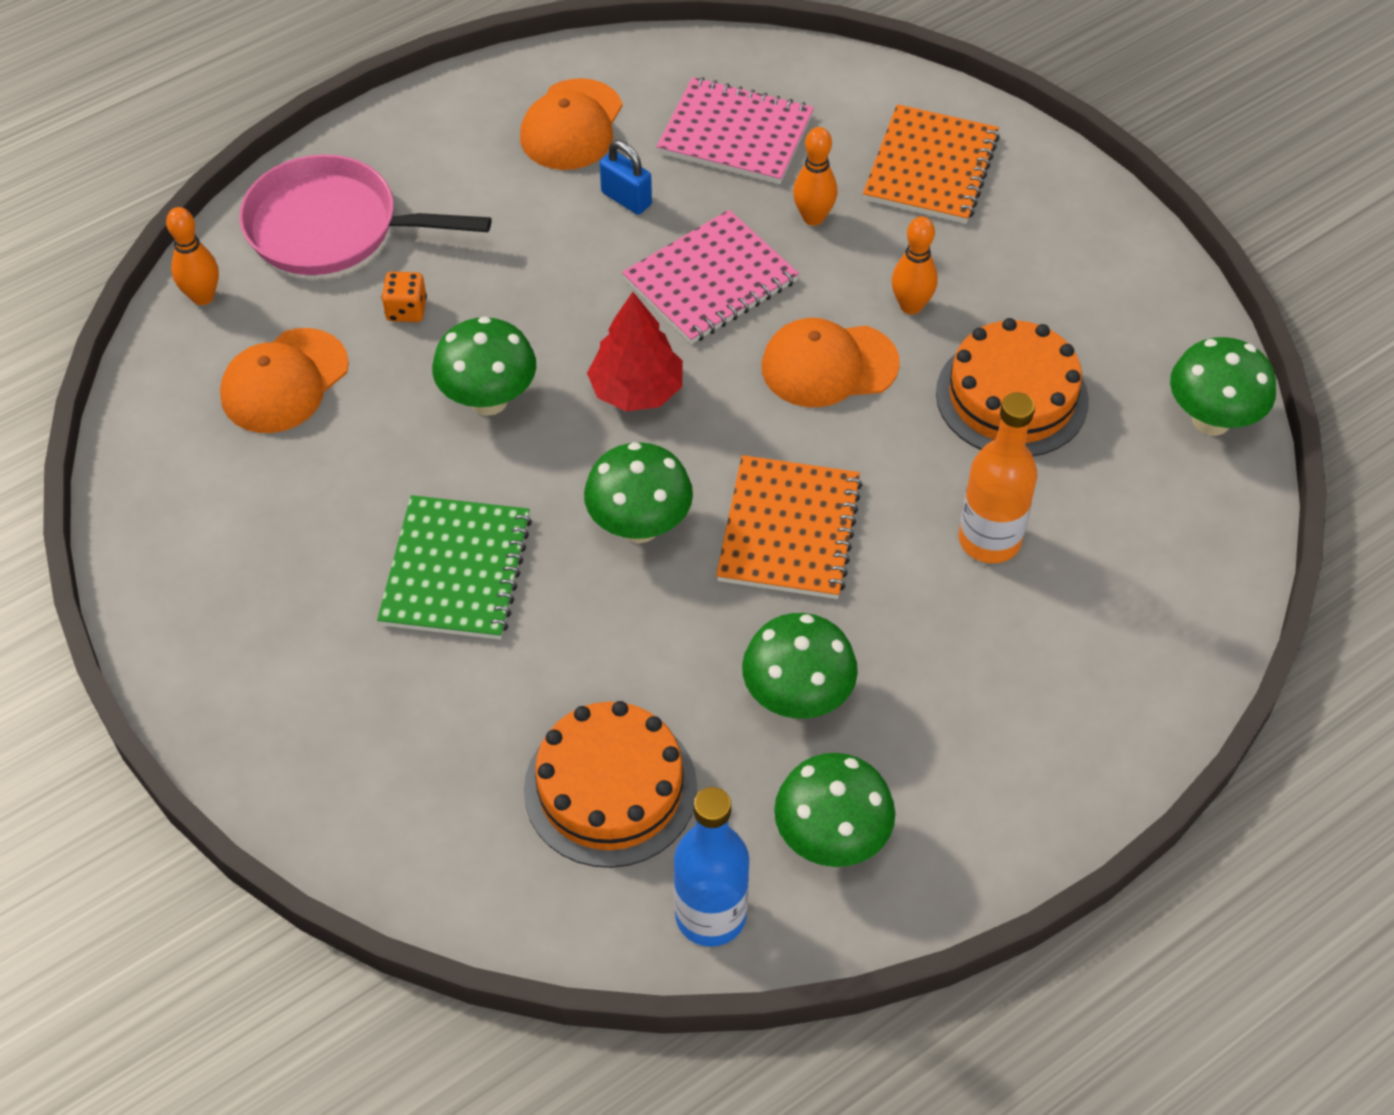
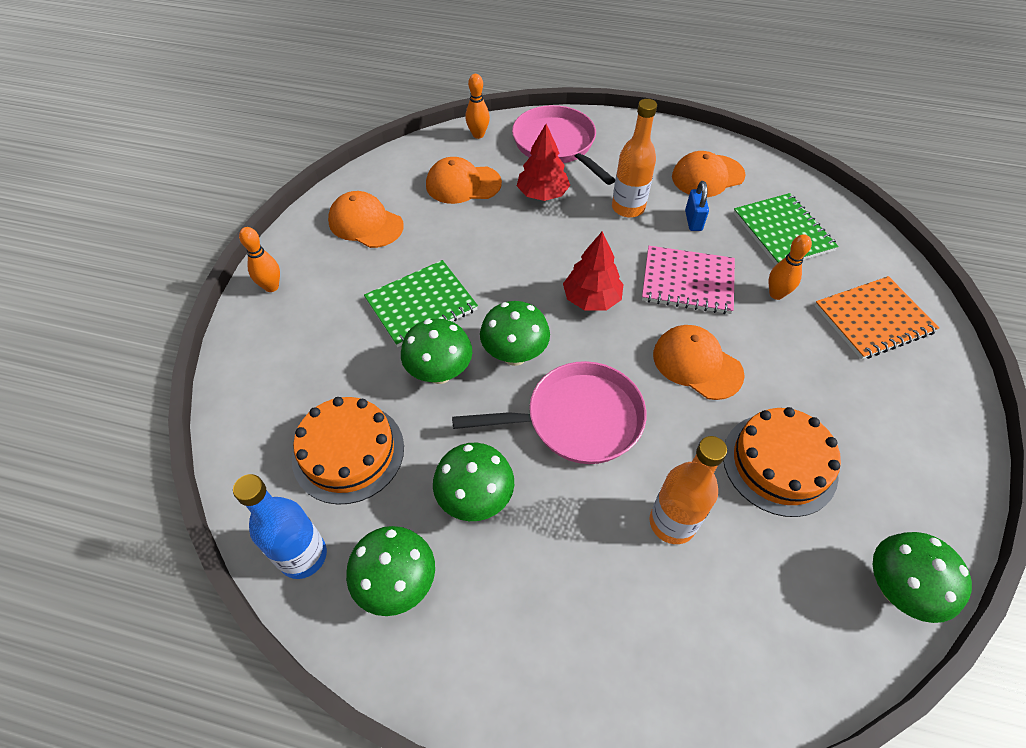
camera: 50 degrees right, 0 degrees up
orange dice [382,272,427,322] -> red tree [517,124,570,201]
green mushroom [432,317,536,416] -> green mushroom moved to [401,319,472,384]
pink notebook [657,77,814,184] -> green notebook [733,193,838,265]
orange notebook [716,455,862,599] -> pink pan [452,361,647,464]
orange bowling pin [891,216,938,314] -> orange bowling pin moved to [239,227,280,292]
none -> orange cap [328,191,404,248]
none -> orange bottle [612,99,657,218]

